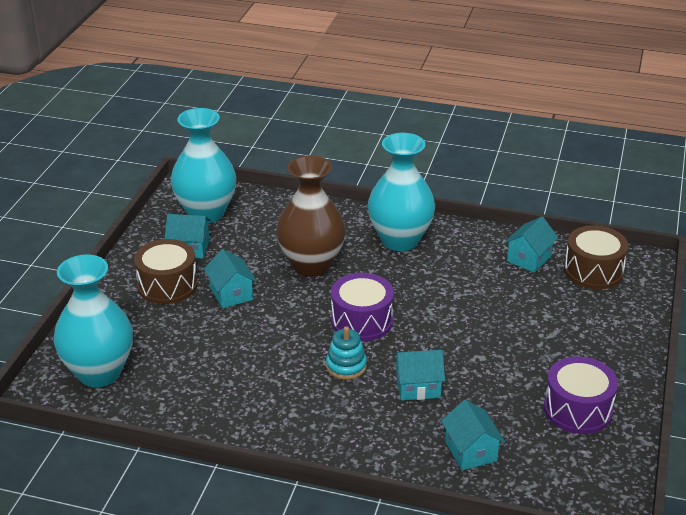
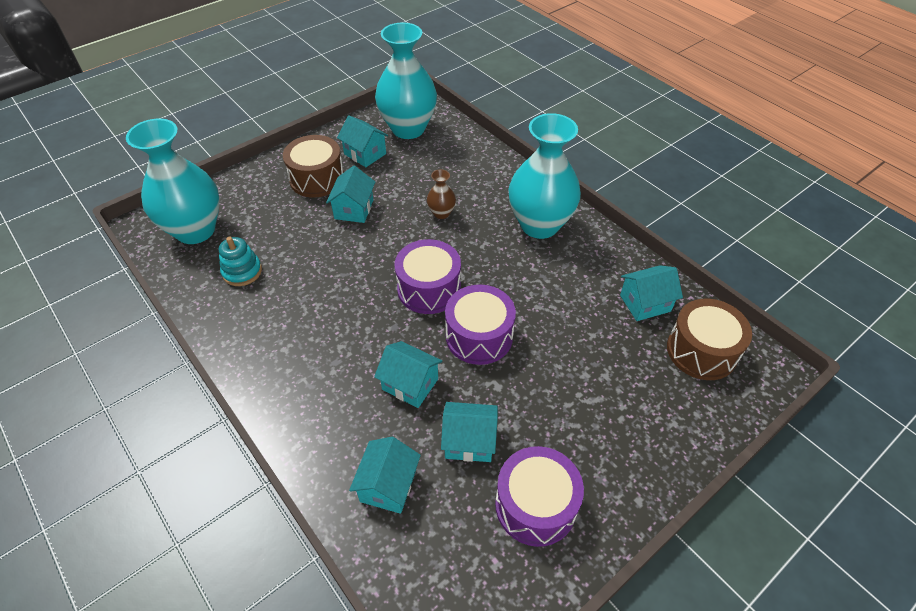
camera: 35 degrees right, 15 degrees up
brown vase [276,155,346,277] -> brown vase [427,169,456,219], size x0.43
turquoise stacking toy [326,326,367,380] -> turquoise stacking toy moved to [219,237,262,286]
none -> turquoise house [441,402,498,462]
none -> purple drum [445,284,516,365]

